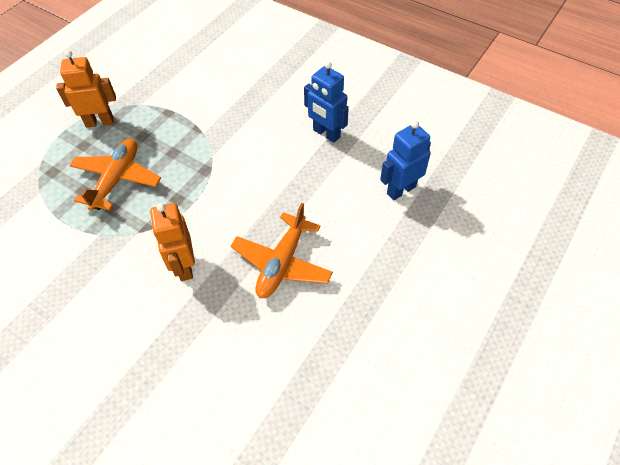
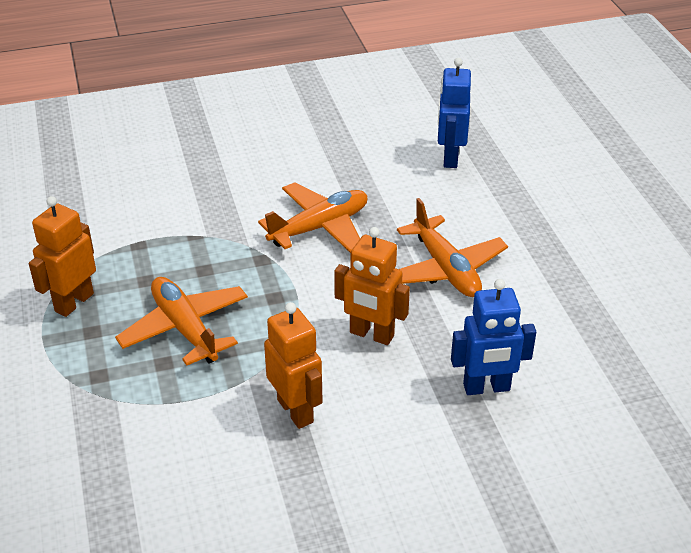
camera: 50 degrees left, 15 degrees down
blue robot [304,61,349,143] -> blue robot moved to [451,279,536,395]
none -> orange plane [258,182,368,253]
none -> orange robot [264,302,323,429]

